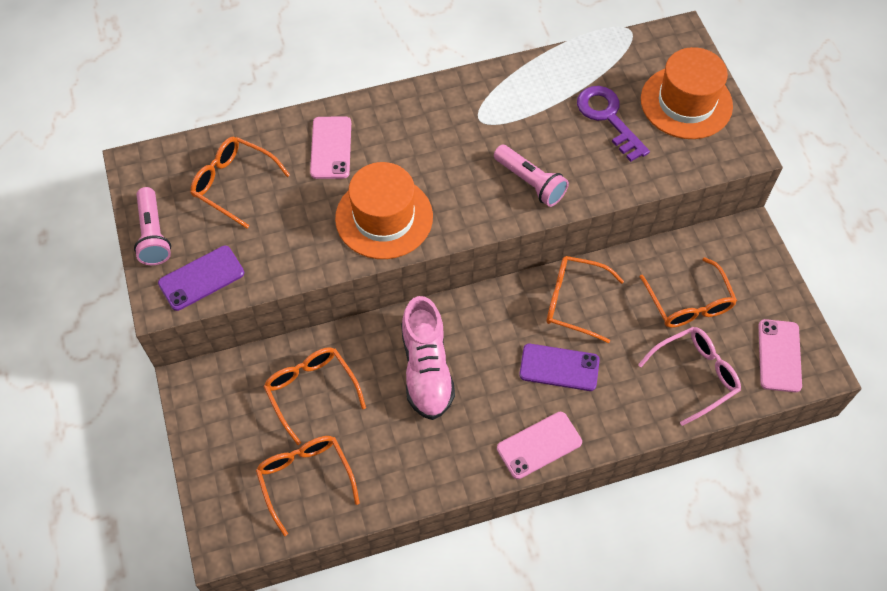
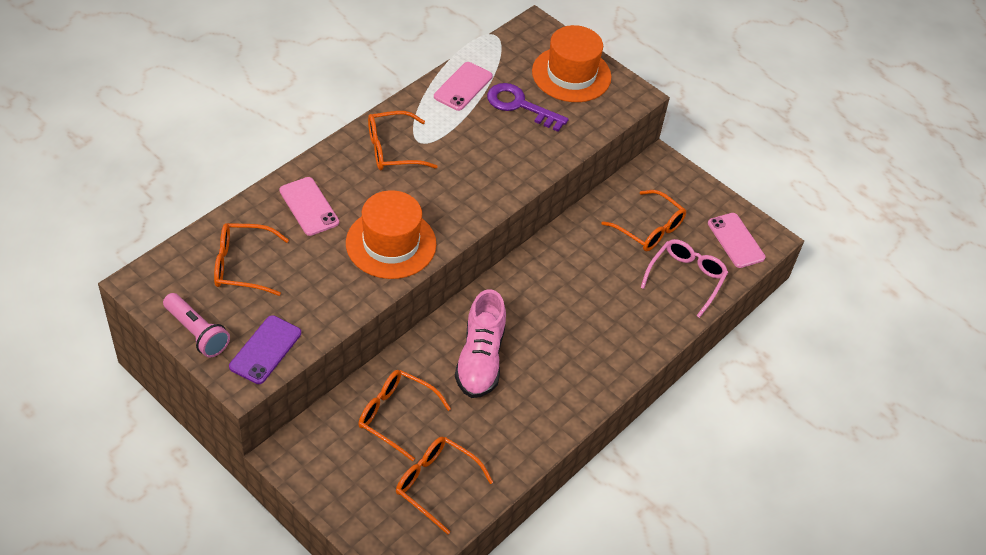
camera: 35 degrees left, 10 degrees down
pink shoe [401,296,455,420] -> pink shoe turned 45 degrees clockwise [455,289,506,398]
pink flashlight [494,145,569,207] -> none
pink phone [497,412,582,479] -> pink phone moved to [434,62,493,111]
purple phone [519,344,600,391] -> none
orange glasses [546,256,624,343] -> orange glasses moved to [368,111,438,170]

